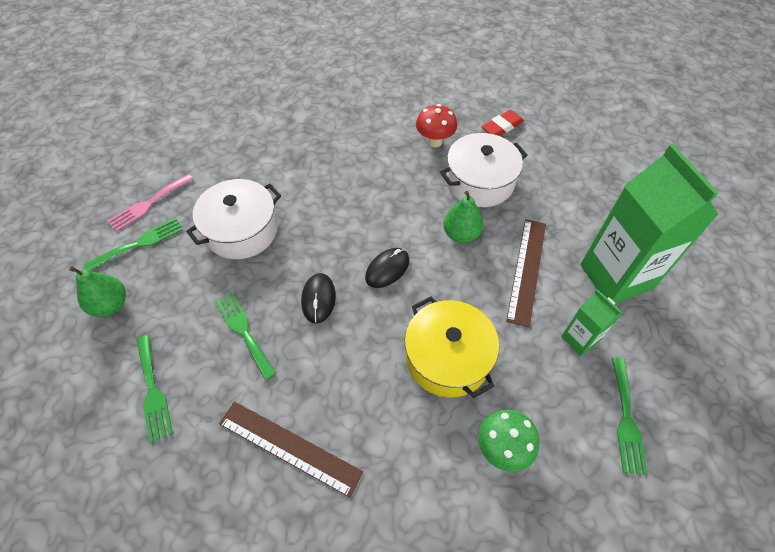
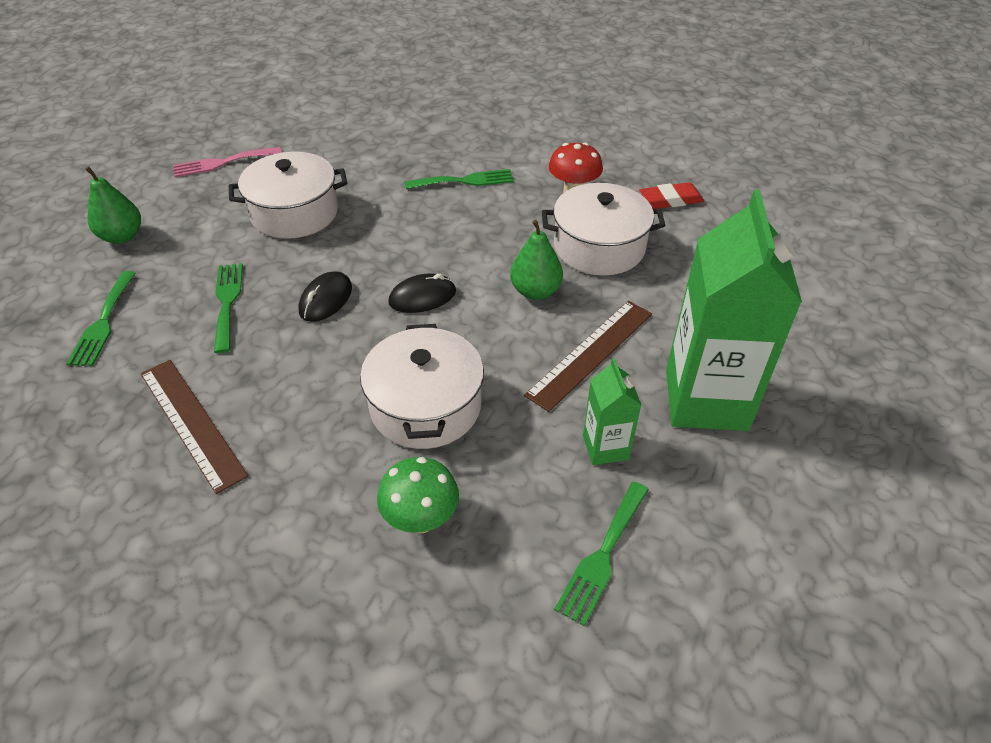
camera: 25 degrees right, 10 degrees down
green fork [84,218,183,271] -> green fork moved to [404,169,514,189]
yellow pot [405,297,499,398] -> white pot [360,324,484,449]

